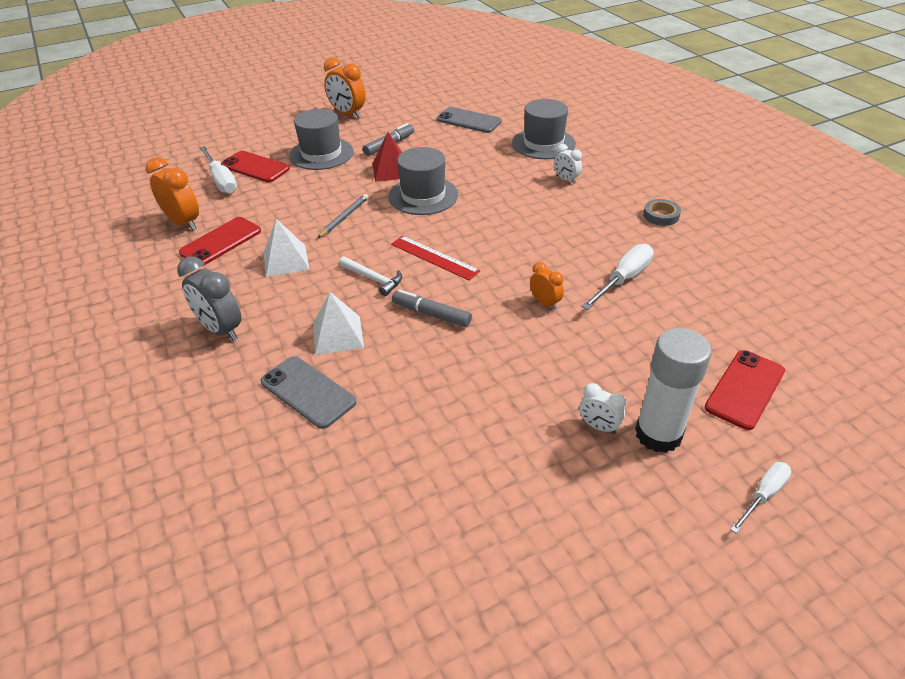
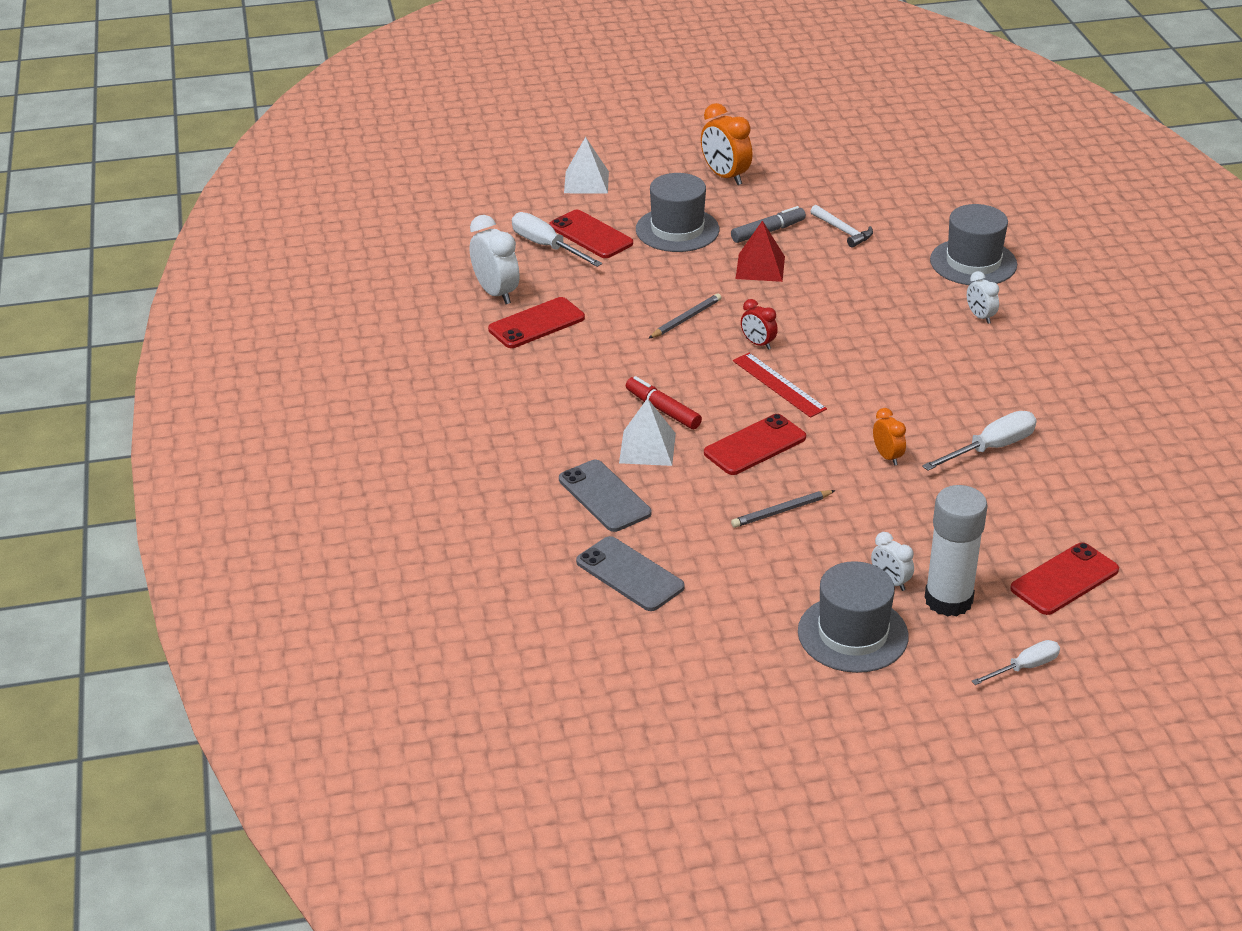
camera: 15 degrees right, 5 degrees down
orange clock [146,157,199,230] -> white clock [470,215,520,304]
grey clock [177,256,242,341] -> none
white screwdriver [200,146,237,194] -> white screwdriver turned 150 degrees clockwise [512,212,602,267]
white pyramid [264,219,310,277] -> white pyramid moved to [564,137,609,193]
white hammer [339,256,402,296] -> white hammer moved to [810,205,873,247]
grey hat [388,147,458,215] -> grey hat moved to [798,561,909,673]
grey marker [392,290,472,327] -> red phone [704,414,806,475]
grey phone [437,107,502,133] -> grey phone moved to [576,536,685,611]
grey tape [643,199,681,226] -> none
none -> red marker [626,376,702,429]
none -> grey pencil [731,490,836,528]
none -> red clock [741,299,778,350]

